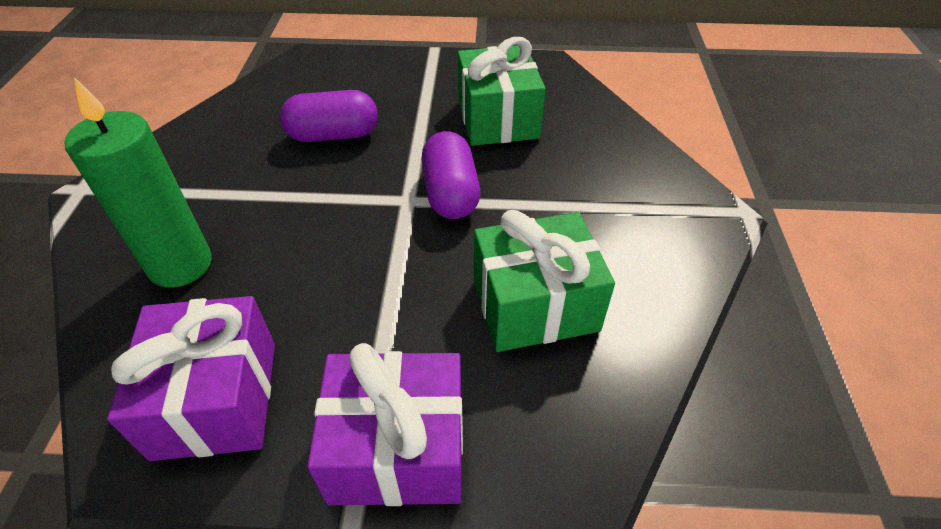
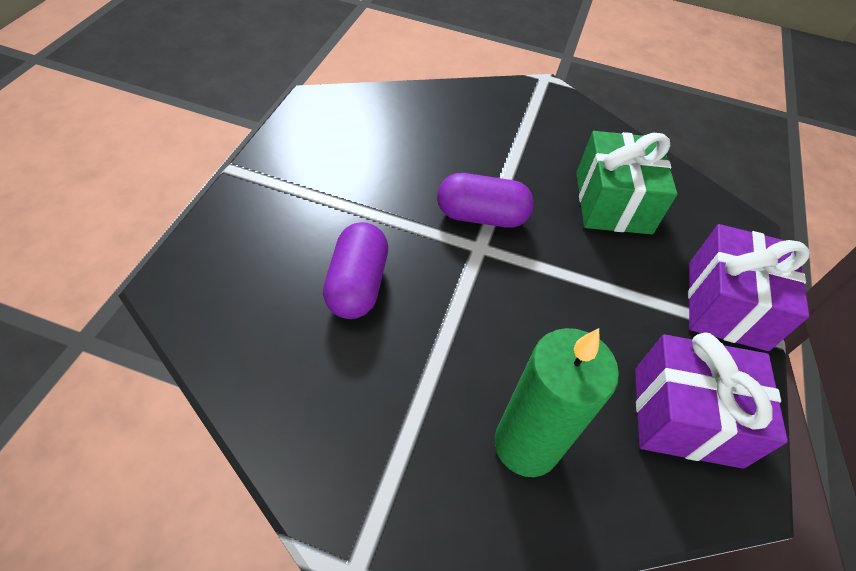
camera: 80 degrees left, 5 degrees up
green gift [458,37,546,146] -> none

